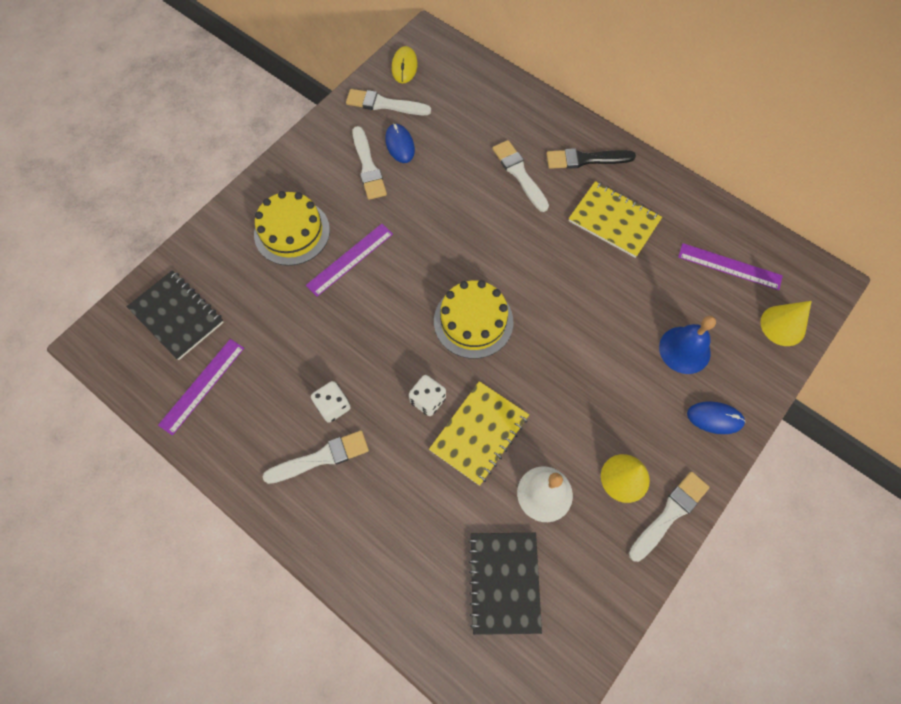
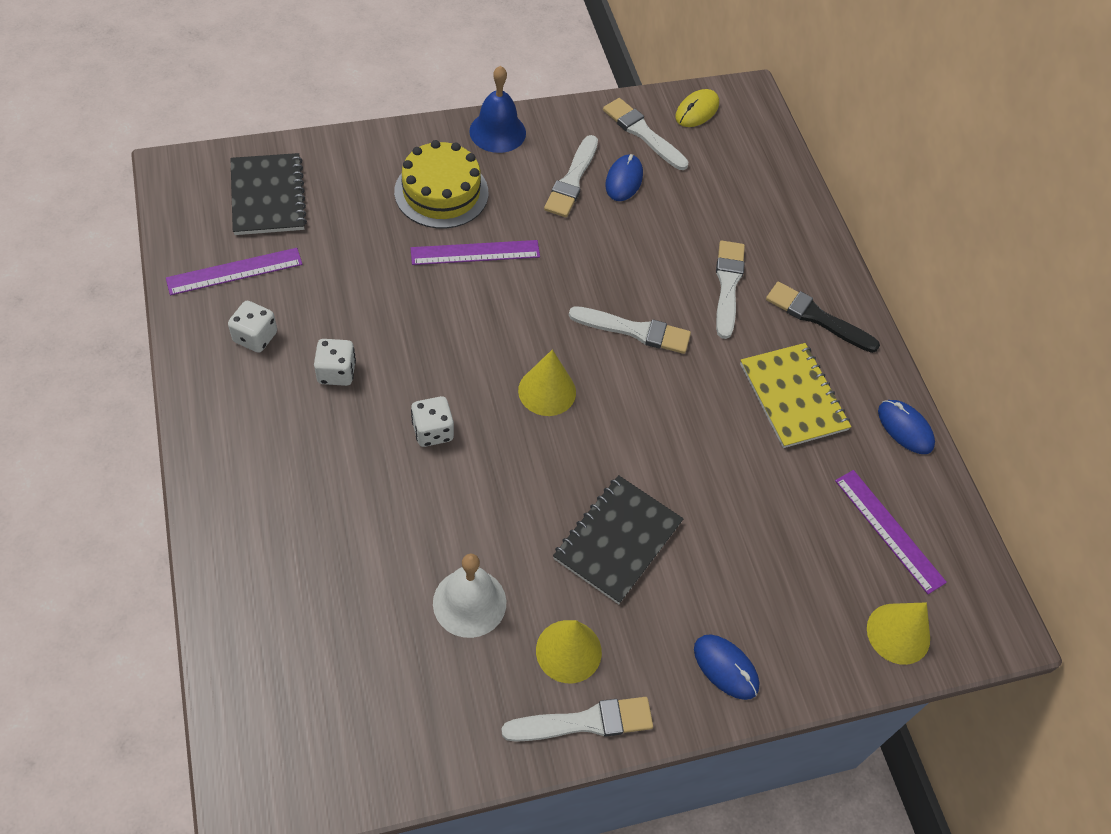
camera: 30 degrees right, 10 degrees down
white brush [262,431,369,484] -> white brush moved to [569,306,691,354]
yellow notebook [429,381,529,486] -> none
yellow cake [434,280,513,359] -> yellow cone [518,350,576,416]
black notebook [468,533,542,635] -> black notebook moved to [553,475,684,604]
blue bell [659,316,716,374] -> blue bell moved to [469,66,526,153]
none -> white dice [228,301,277,353]
none -> blue mouse [878,400,935,454]

